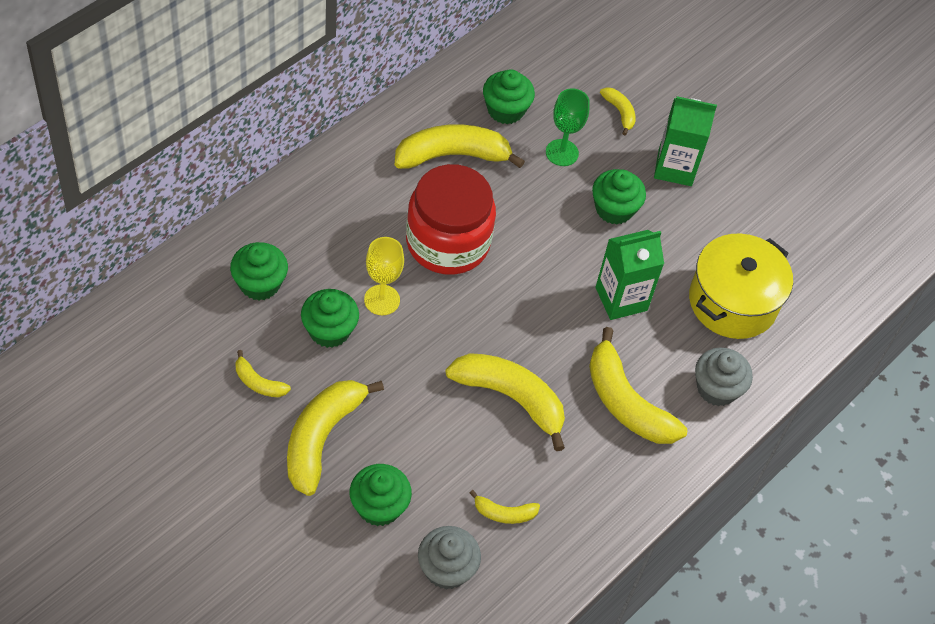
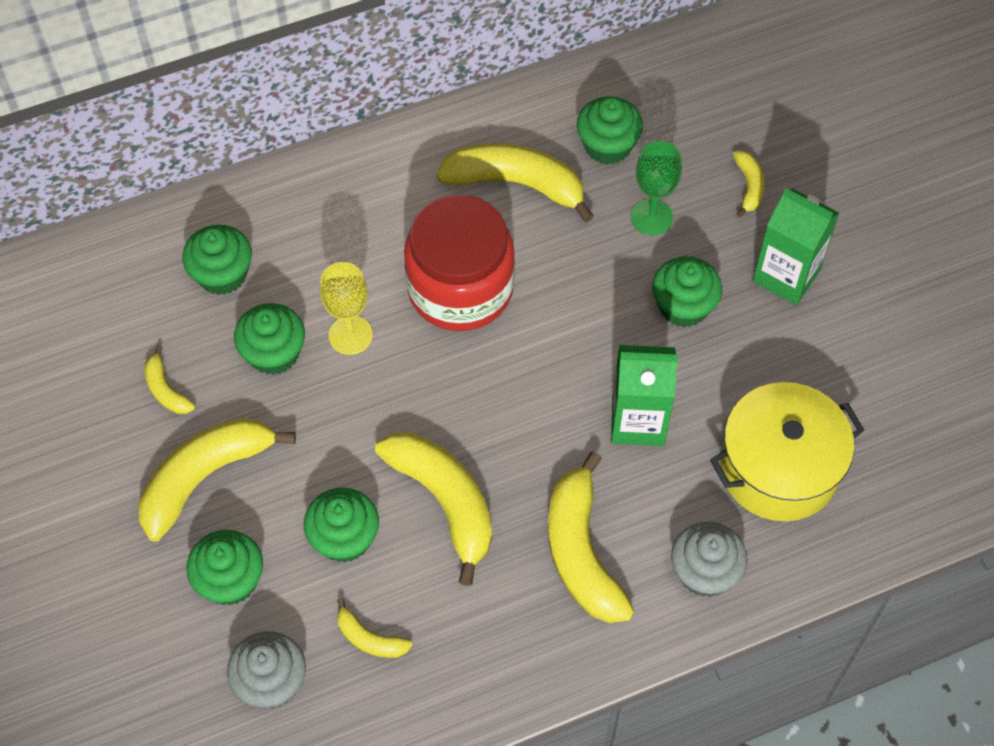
camera: 30 degrees right, 5 degrees up
none -> green cupcake [304,488,379,562]

